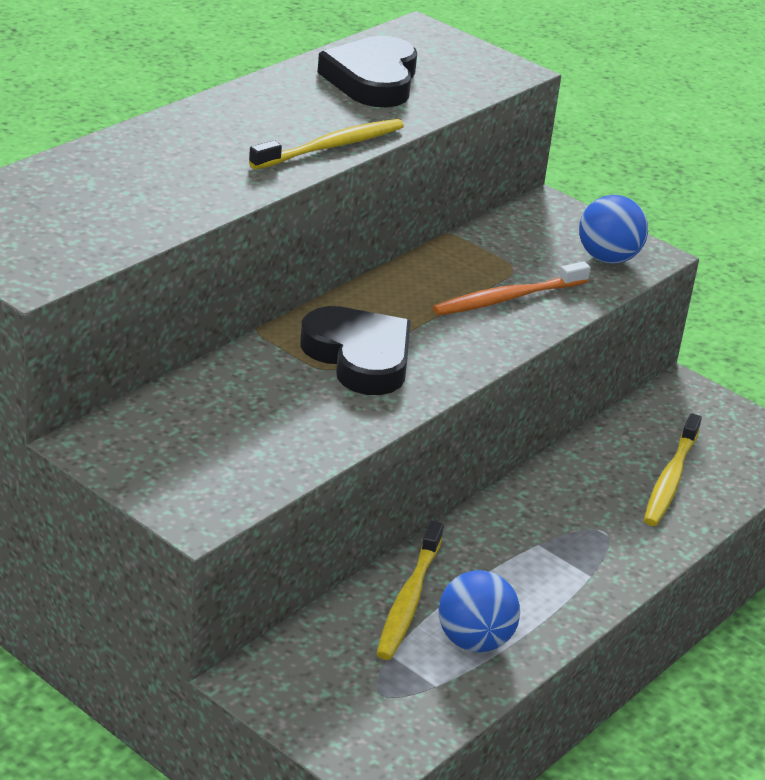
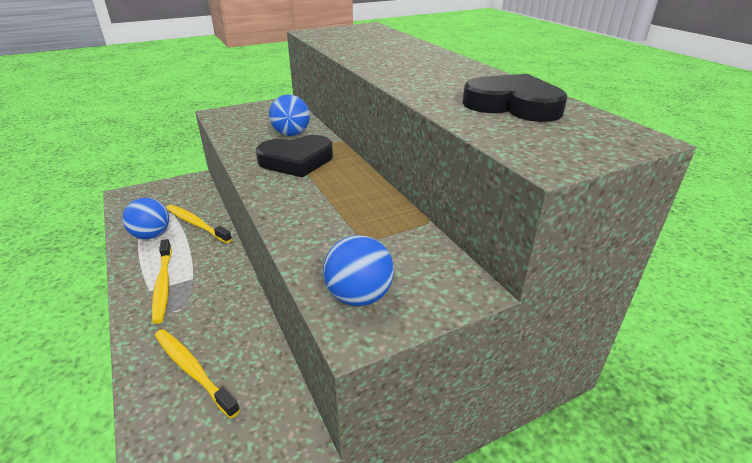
camera: 115 degrees right, 0 degrees up
yellow toothbrush [249,119,404,169] -> yellow toothbrush moved to [152,239,172,324]
orange toothbrush [433,261,590,315] -> none
none -> blue ball [269,95,310,136]

